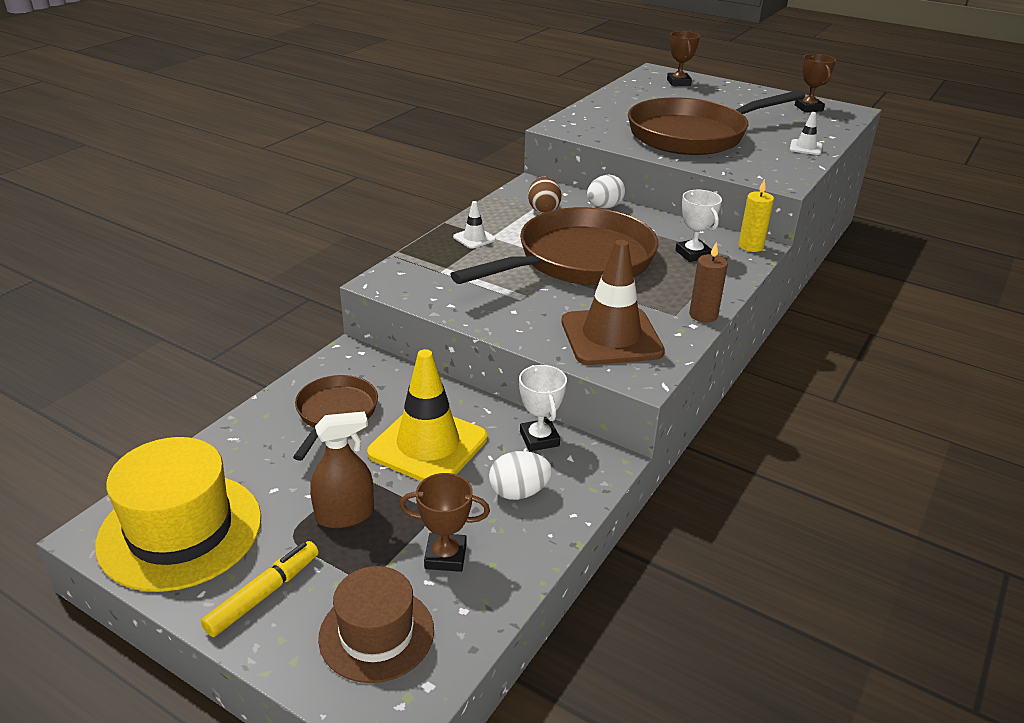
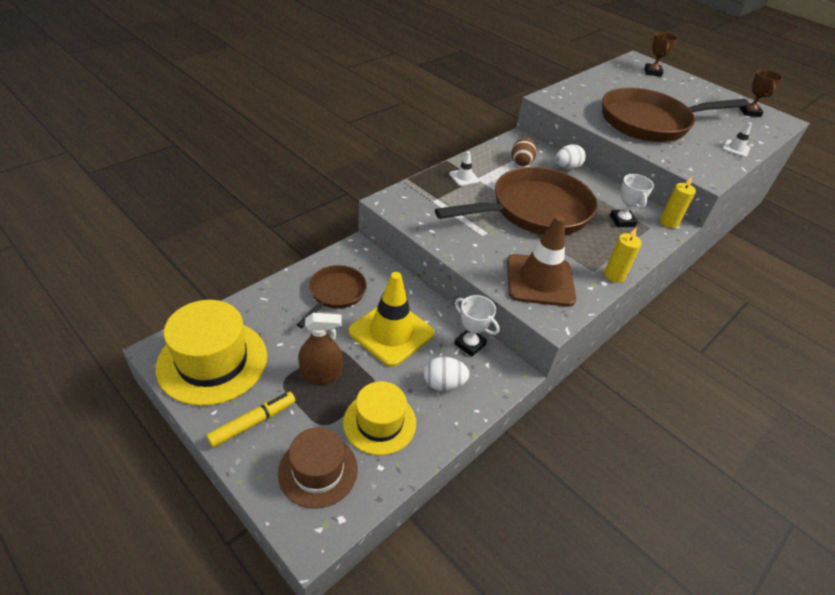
camera: 10 degrees right, 10 degrees up
brown trophy [400,473,490,572] -> yellow hat [343,381,416,455]
white trophy [519,365,567,451] -> white trophy turned 45 degrees counterclockwise [454,295,499,357]
brown candle [689,242,728,323] -> yellow candle [604,228,642,283]

